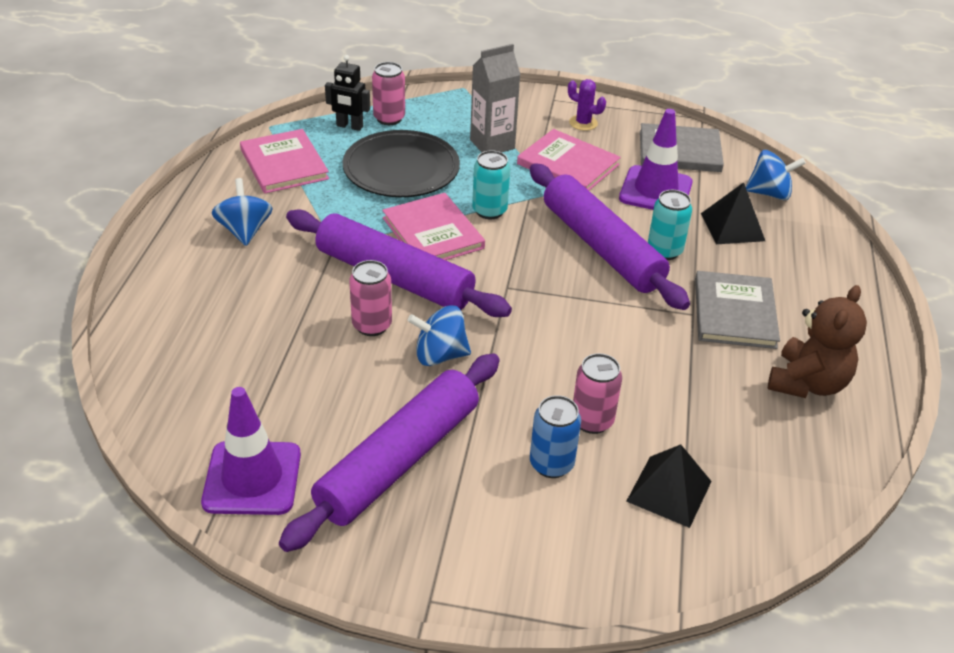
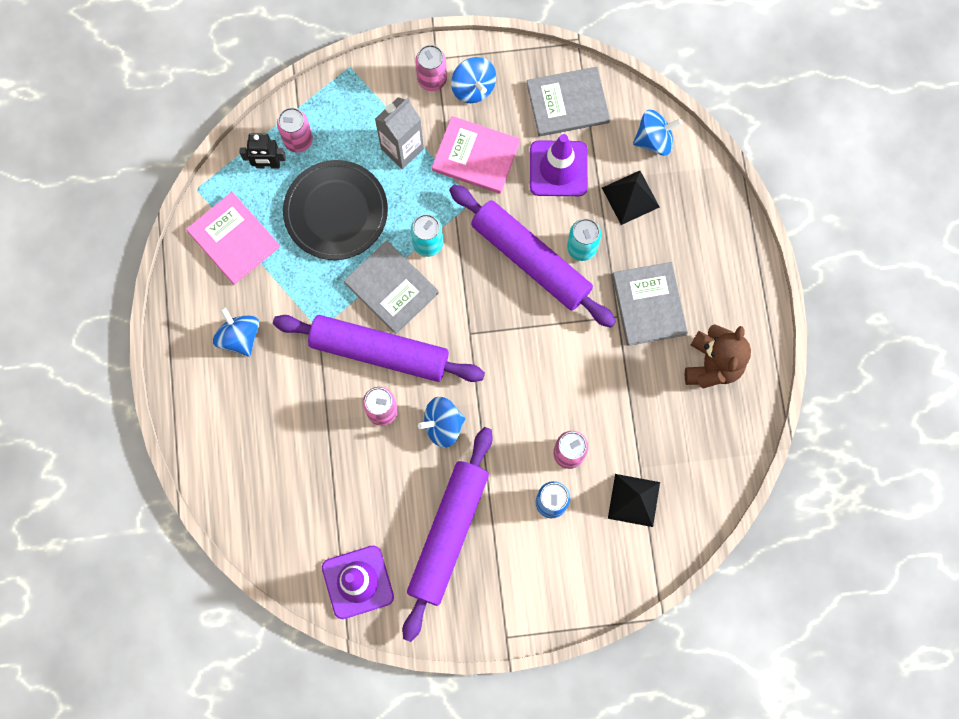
camera: 15 degrees left, 35 degrees up
pink book [382,193,485,260] -> grey book [343,240,439,334]
purple cactus [568,79,606,131] -> blue spinning top [451,57,496,103]
none -> pink can [415,45,447,91]

